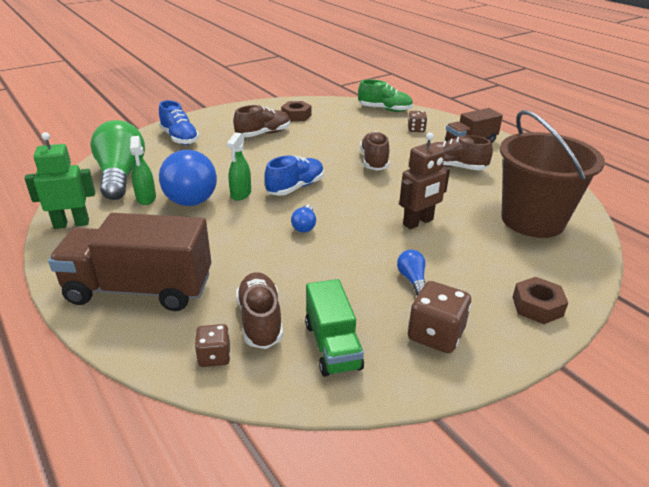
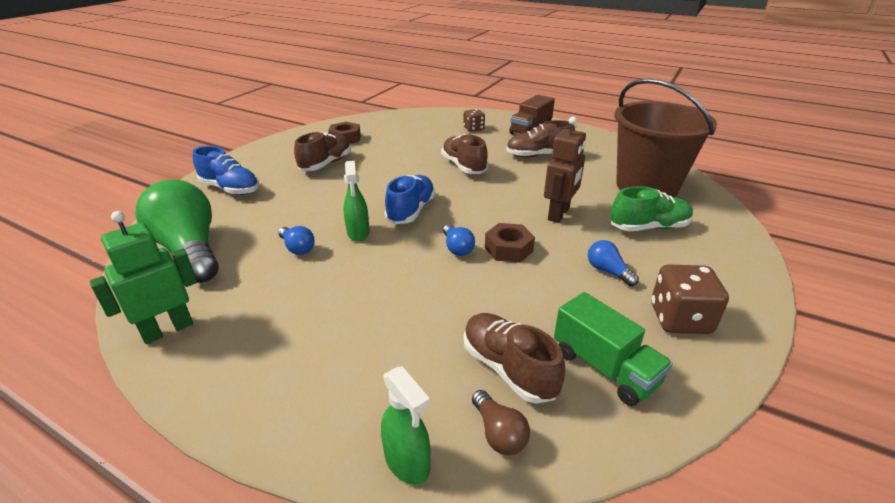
camera: 25 degrees left, 0 degrees up
brown truck [48,213,211,311] -> none
green spray bottle [130,136,156,205] -> green spray bottle moved to [381,366,431,485]
blue light bulb [159,150,217,206] -> blue light bulb [278,226,315,255], size x0.43
brown dice [195,324,230,367] -> brown light bulb [472,390,530,455]
green shoe [358,79,413,112] -> green shoe moved to [610,186,693,231]
brown nut [513,277,568,324] -> brown nut moved to [485,223,535,263]

